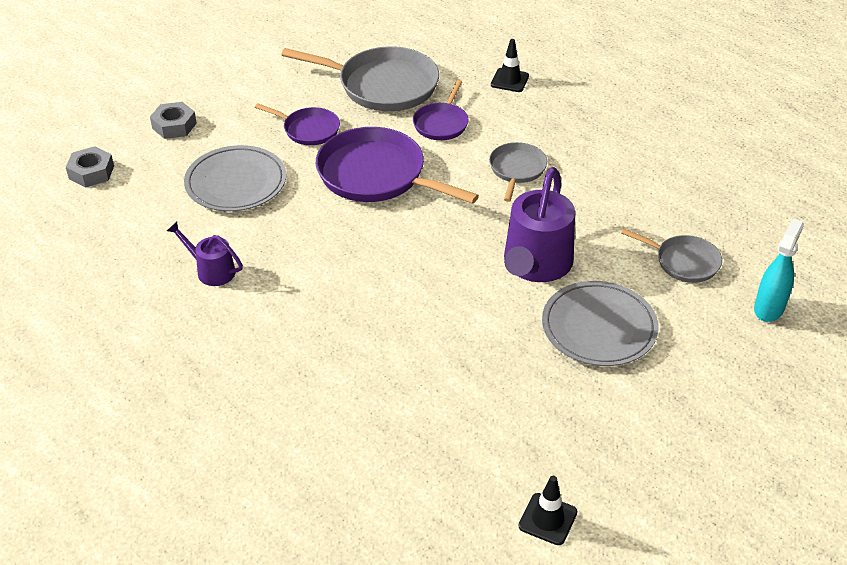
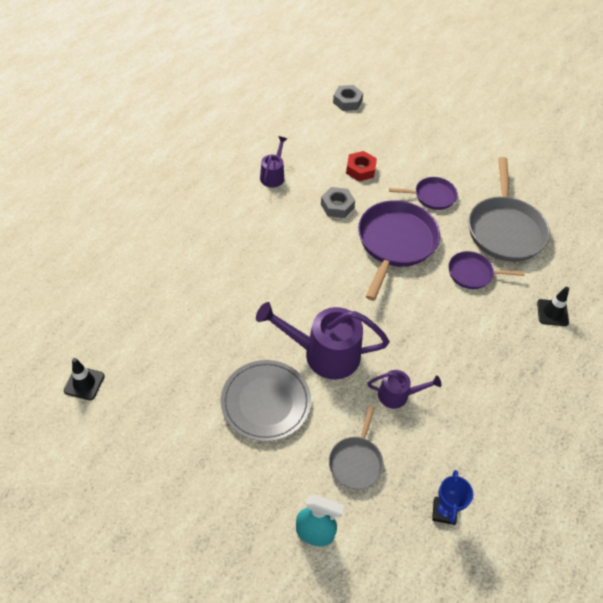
camera: 75 degrees right, 10 degrees up
grey nut [150,102,197,139] -> grey nut moved to [321,187,355,218]
grey plate [184,145,286,211] -> red nut [346,151,377,181]
purple pan [255,103,340,145] -> purple pan turned 105 degrees counterclockwise [389,177,458,210]
grey pan [489,142,547,202] -> none
none -> purple watering can [367,370,441,409]
none -> blue trophy [432,470,473,525]

